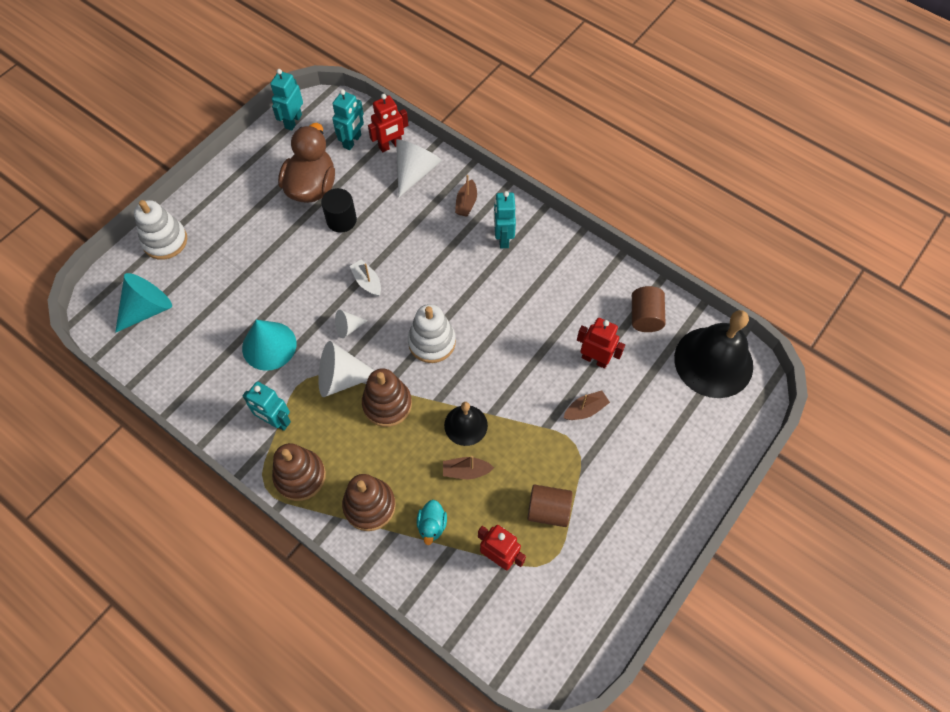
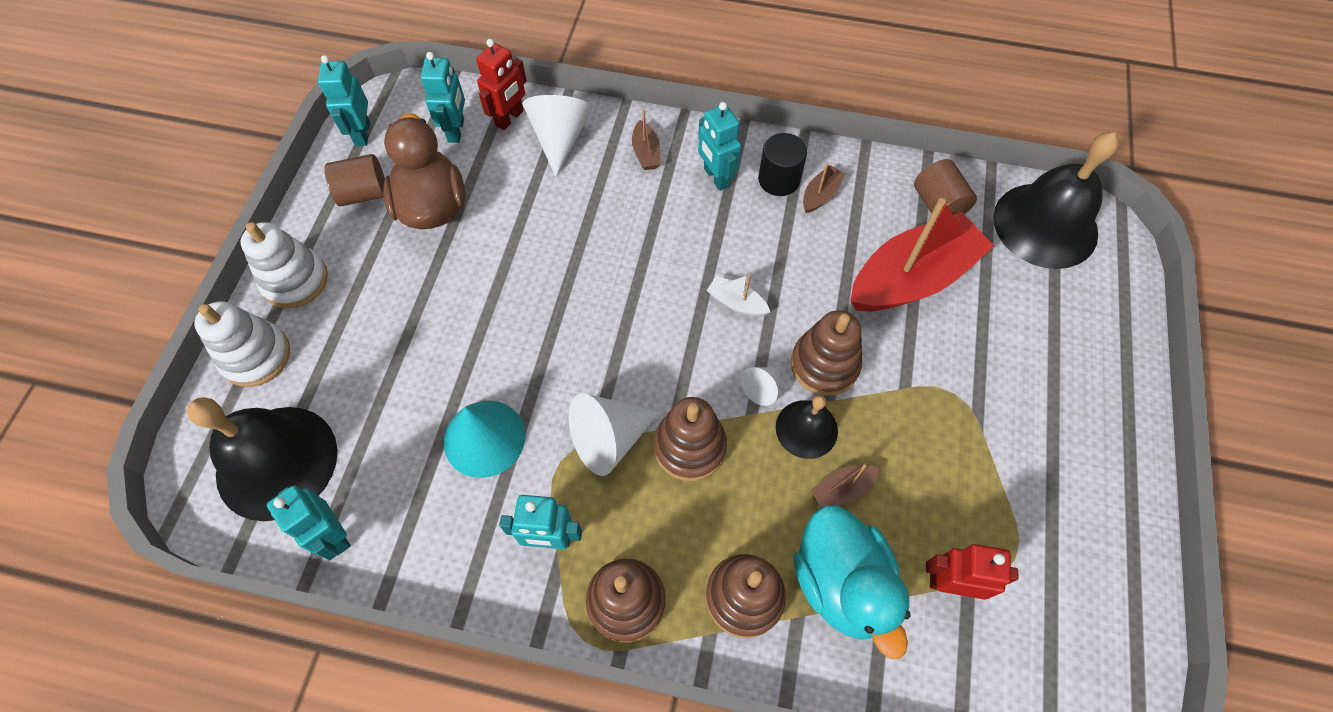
camera: 25 degrees left, 0 degrees up
turquoise cone [115,273,172,333] -> black bell [187,397,337,521]
black cylinder [321,188,357,233] -> black cylinder moved to [758,133,807,196]
white cone [335,310,368,338] -> white cone moved to [741,367,781,406]
white boat [350,260,381,297] -> white boat moved to [707,274,770,316]
white stacking toy [408,304,456,363] -> white stacking toy moved to [241,222,328,308]
turquoise duck [417,500,447,545] -> turquoise duck [793,505,911,659], size x2.14
brown cylinder [528,484,572,527] -> brown cylinder moved to [325,154,385,206]
brown boat [564,390,610,420] -> brown boat moved to [803,163,846,213]
red robot [577,318,625,369] -> red boat [850,198,994,311]
none -> turquoise robot [267,486,351,560]
none -> brown stacking toy [791,310,862,396]

